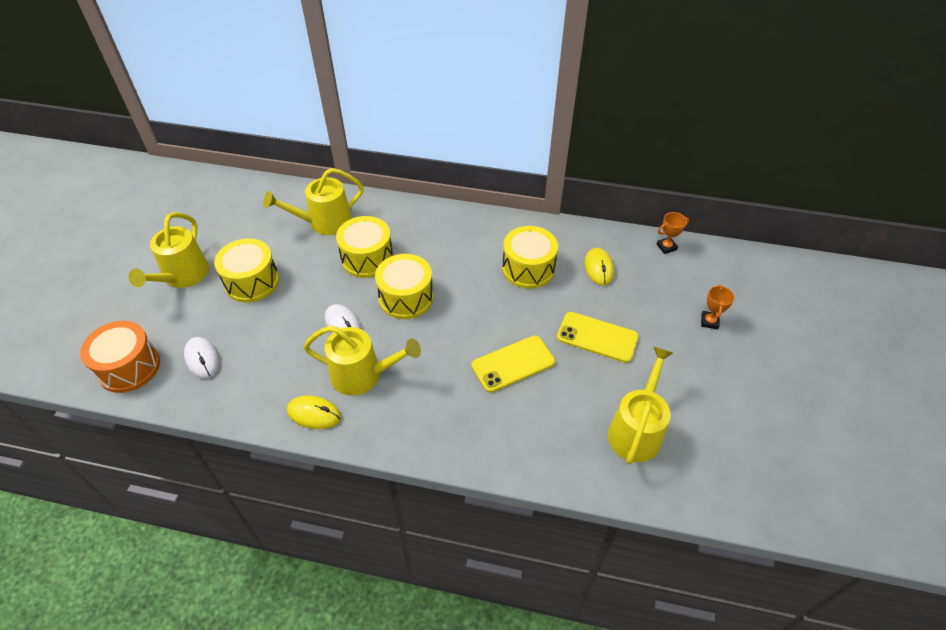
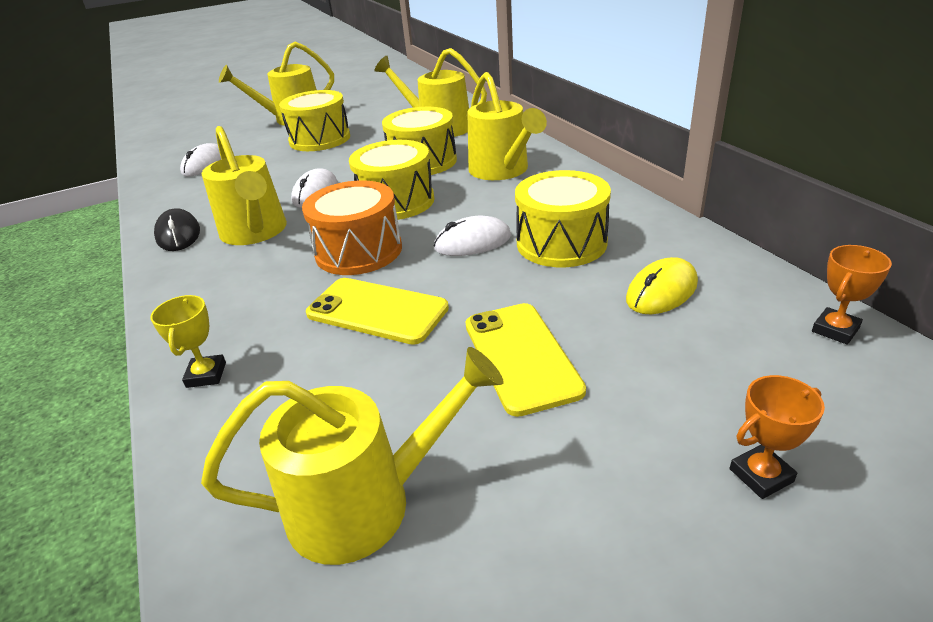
camera: 55 degrees right, 15 degrees down
orange drum [80,321,160,393] -> orange drum moved to [302,180,402,275]
yellow mouse [287,395,341,429] -> black mouse [154,208,200,251]
orange trophy [656,212,689,254] -> orange trophy turned 75 degrees counterclockwise [812,245,892,345]
none -> yellow trophy [150,295,226,388]
none -> white mouse [434,216,511,256]
none -> yellow watering can [467,72,547,180]

